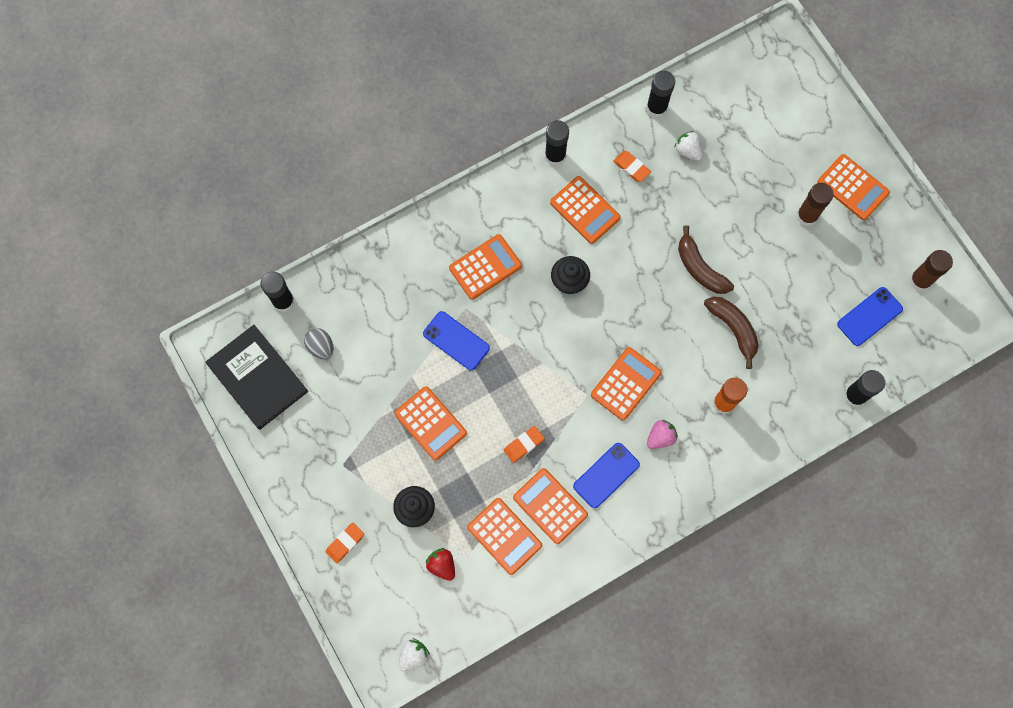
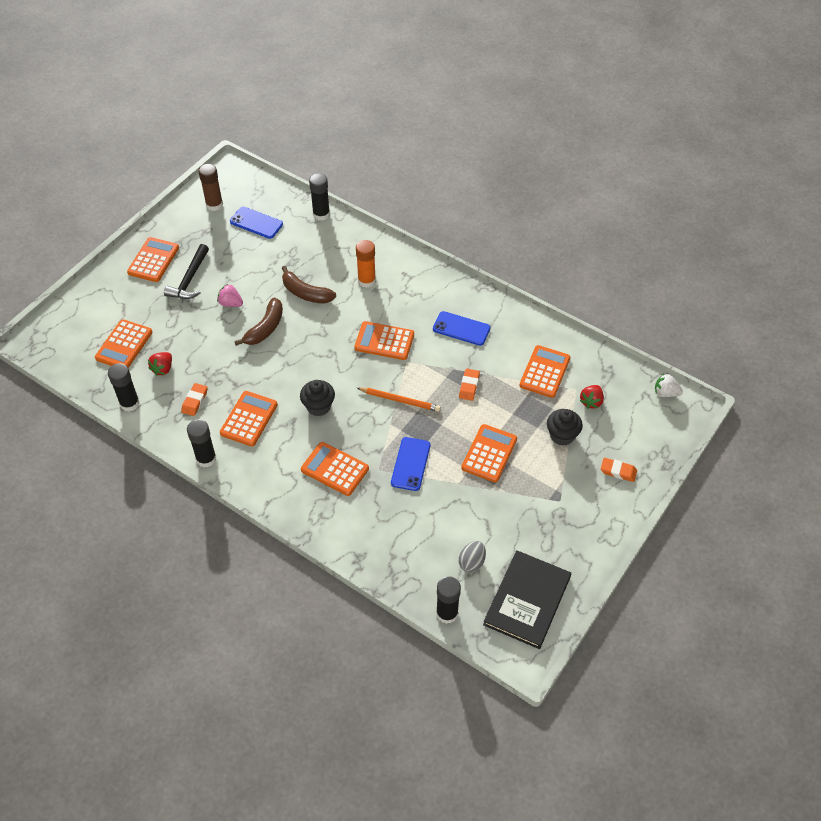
camera: 115 degrees left, 20 degrees down
orange eraser [504,426,545,463] -> orange eraser turned 75 degrees clockwise [459,369,480,401]
orange calculator [513,468,588,544] -> orange calculator moved to [95,319,153,368]
pink strawberry [647,420,678,449] -> pink strawberry moved to [217,284,243,307]
white strawberry [674,131,703,161] -> red strawberry [148,352,172,376]
brown banana [704,297,759,369] -> brown banana turned 90 degrees counterclockwise [282,266,336,304]
brown glue stick [796,183,834,226] -> black hammer [164,244,209,299]
none -> orange pencil [357,388,441,412]

